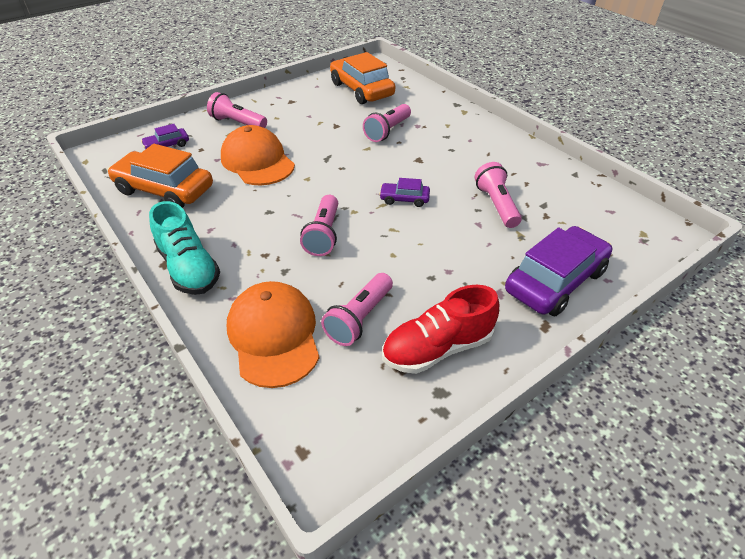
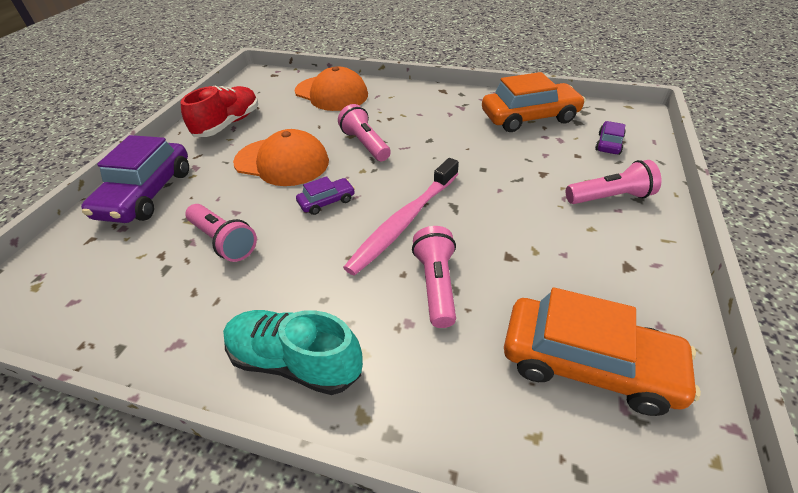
camera: 145 degrees right, 0 degrees up
turquoise shoe [149,201,220,295] -> turquoise shoe moved to [223,310,363,395]
orange cap [221,125,295,185] -> orange cap moved to [233,129,329,186]
pink flashlight [321,273,393,346] -> none
none -> pink toothbrush [343,158,459,276]

